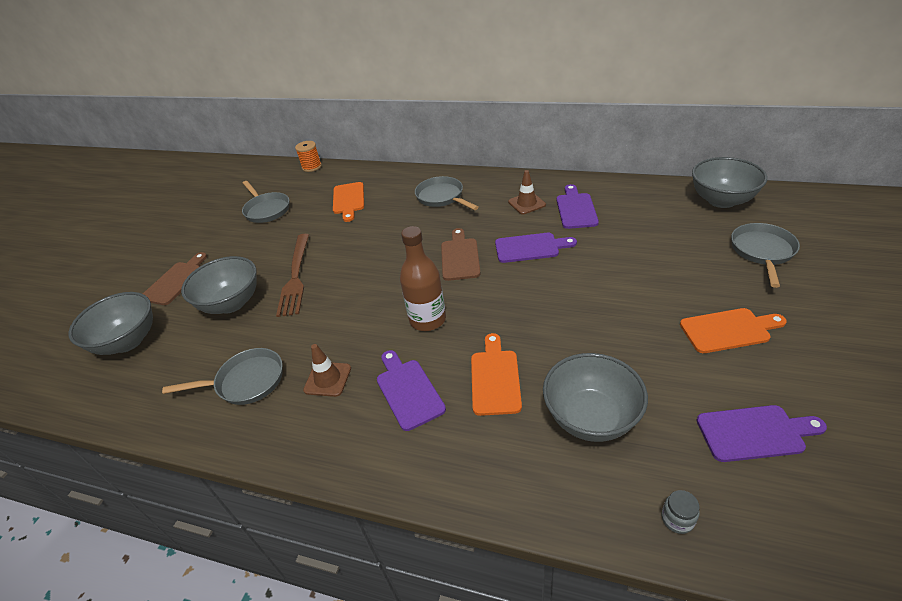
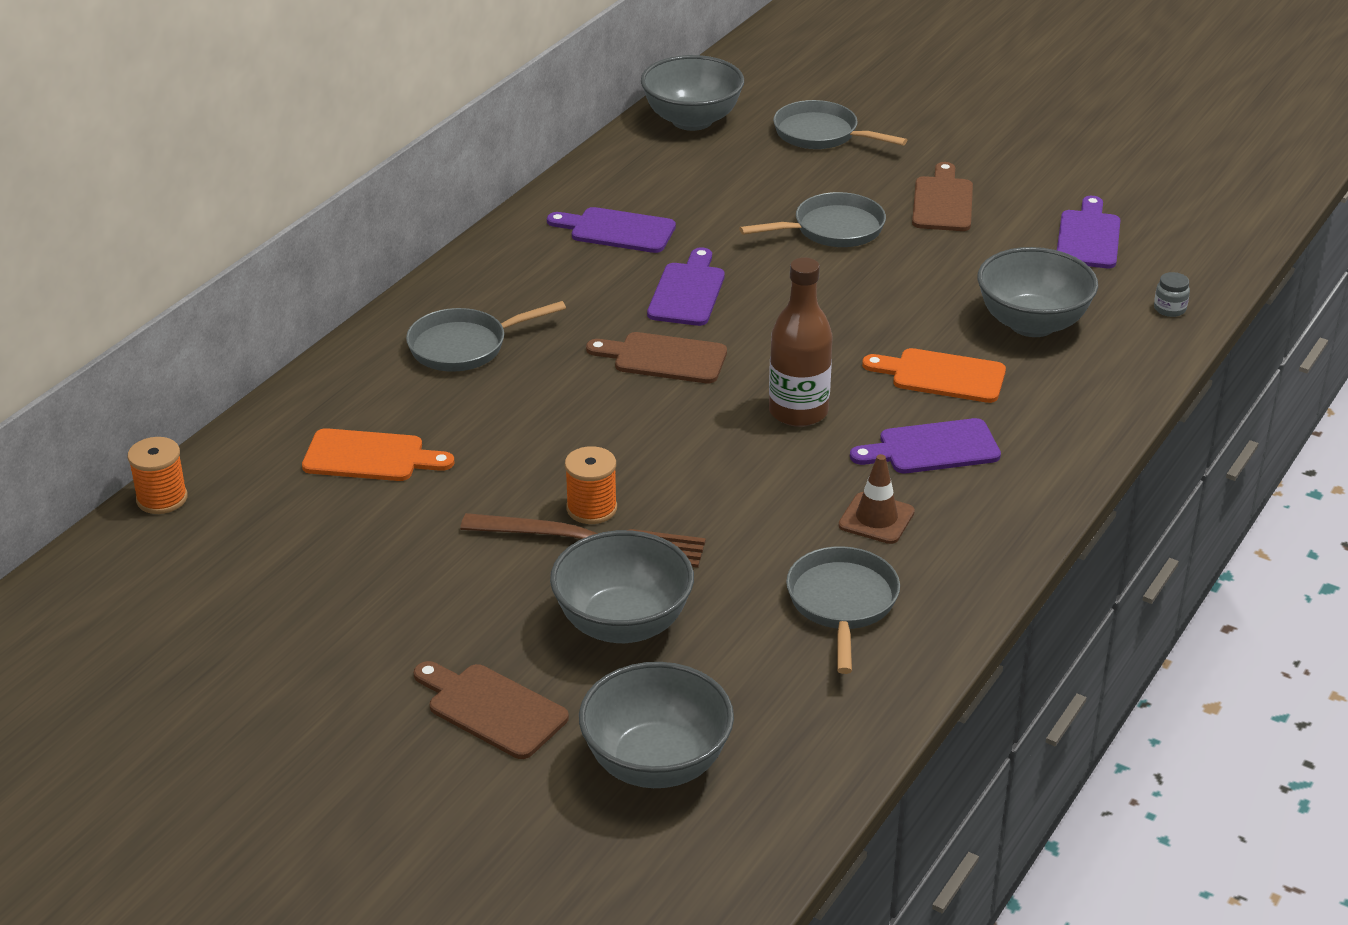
camera: 80 degrees left, 5 degrees down
grey pan [242,181,289,223] -> grey pan moved to [739,192,886,247]
brown traffic cone [508,170,546,214] -> none
orange cutting board [680,308,787,353] -> brown cutting board [912,162,973,231]
none -> orange spool [565,446,617,524]

